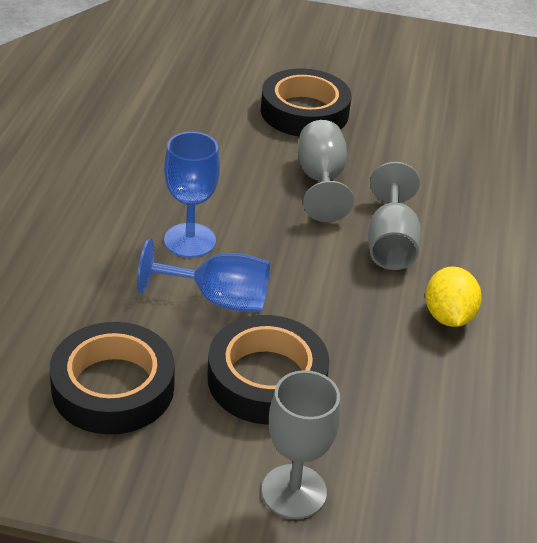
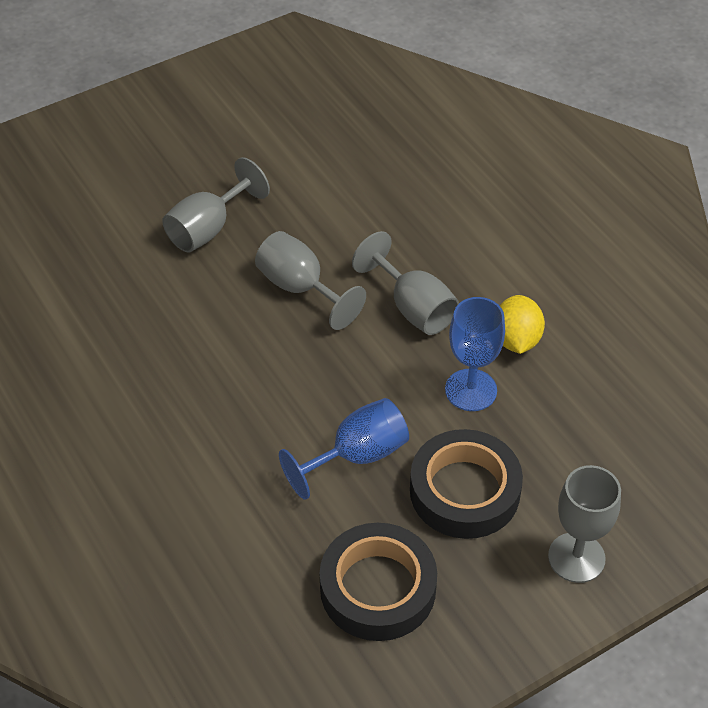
camera: 40 degrees left, 10 degrees up
blue goblet [164,132,220,258] -> blue goblet moved to [445,297,505,411]
black tape [261,68,351,137] -> grey goblet [162,157,270,253]
yellow lemon [425,267,482,327] -> yellow lemon turned 45 degrees clockwise [500,295,545,354]

